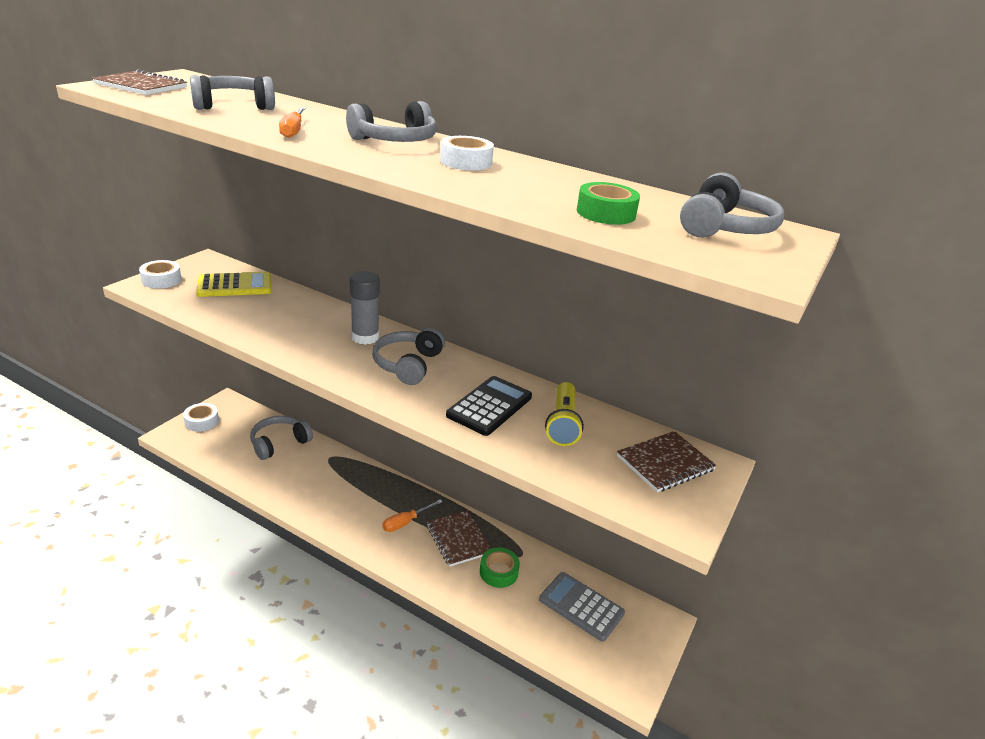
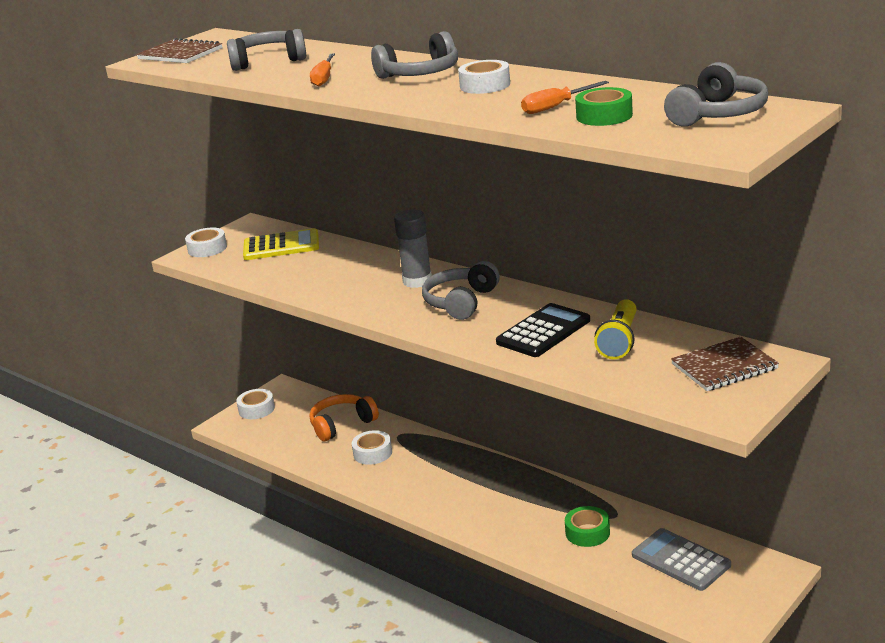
camera: 15 degrees right, 5 degrees down
grey headphones [250,416,313,460] -> orange headphones [309,394,379,441]
orange screwdriver [383,500,442,532] -> orange screwdriver moved to [521,81,609,114]
brown notebook [427,511,492,567] -> none
none -> white tape [352,430,392,465]

